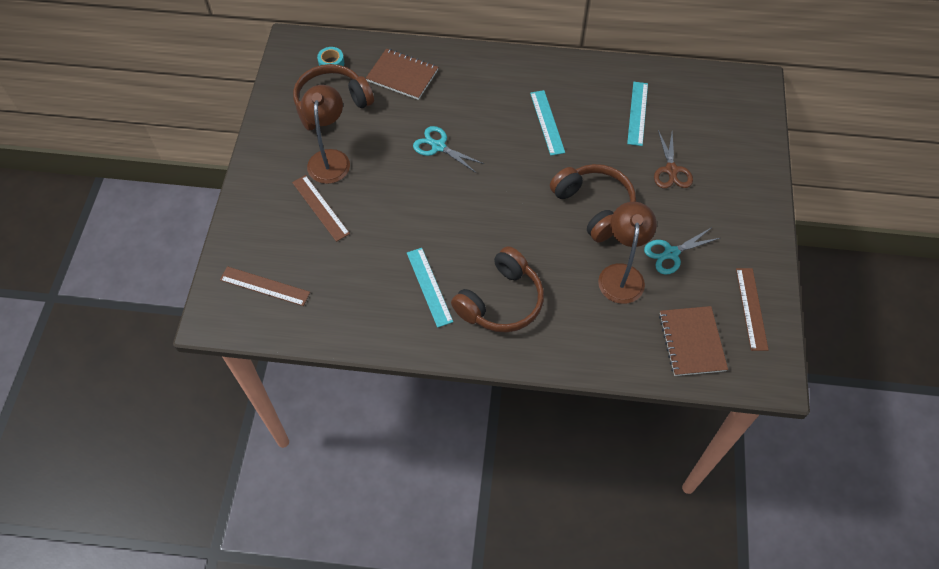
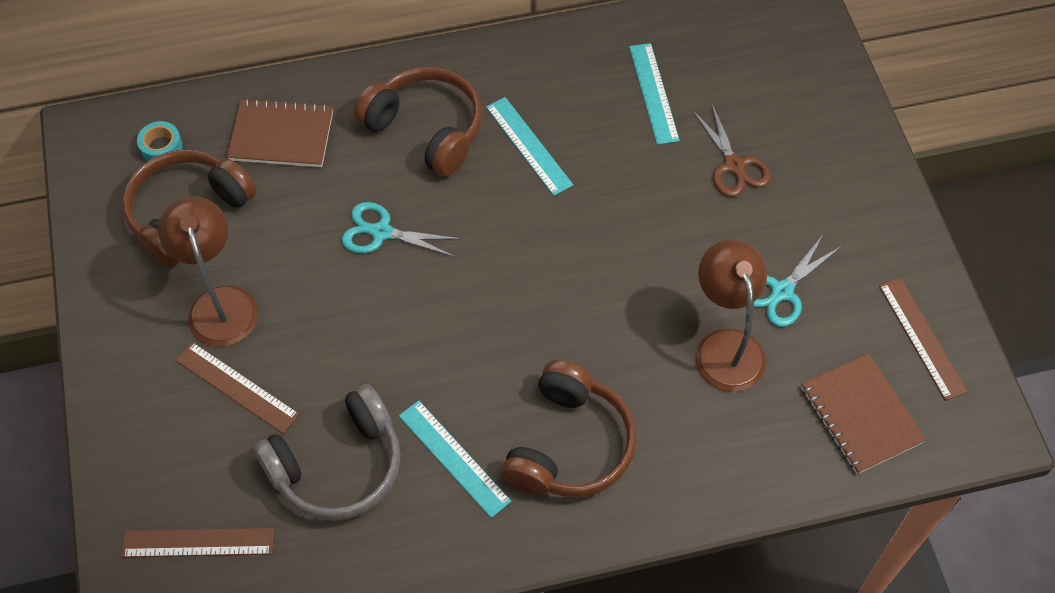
camera: 20 degrees left, 0 degrees up
brown headphones [550,164,636,243] -> brown headphones moved to [354,67,482,177]
none -> grey headphones [254,384,401,521]

